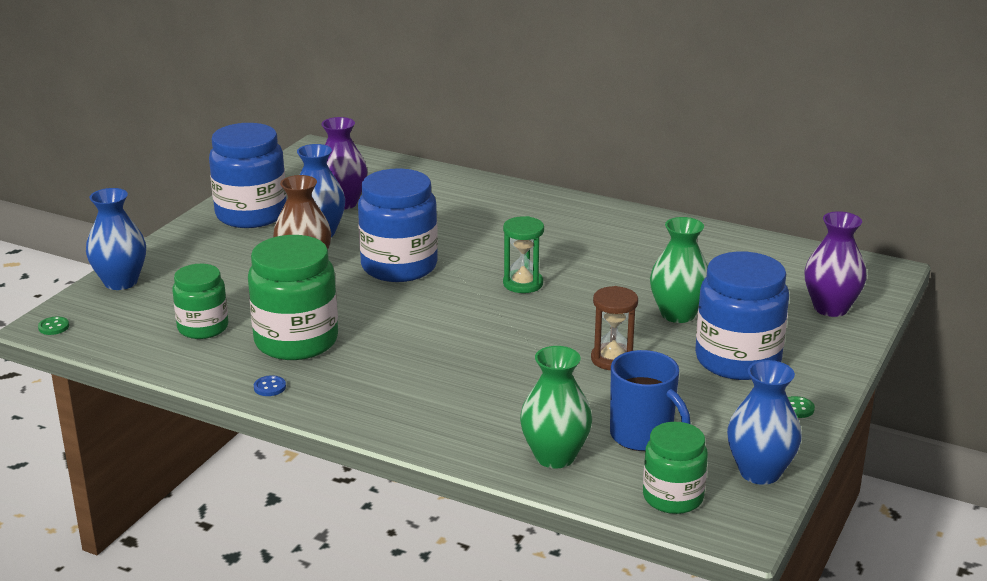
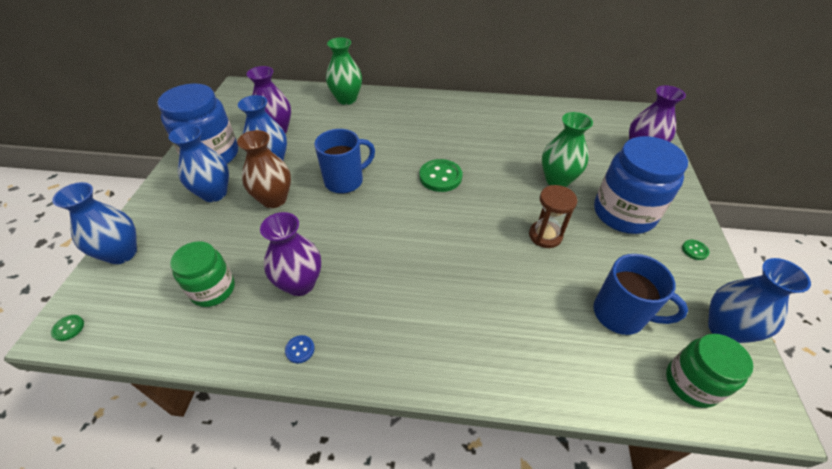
camera: 20 degrees left, 20 degrees up
green jar [248,235,338,360] -> purple vase [260,212,321,296]
blue jar [358,168,438,282] -> blue mug [314,129,375,194]
green hourglass [503,216,544,293] -> green button [419,159,462,192]
green vase [520,346,592,468] -> green vase moved to [326,38,362,105]
none -> blue vase [169,125,229,202]

